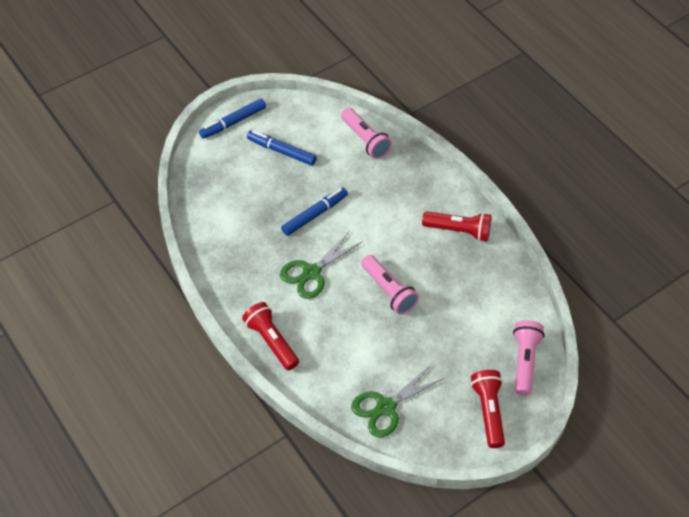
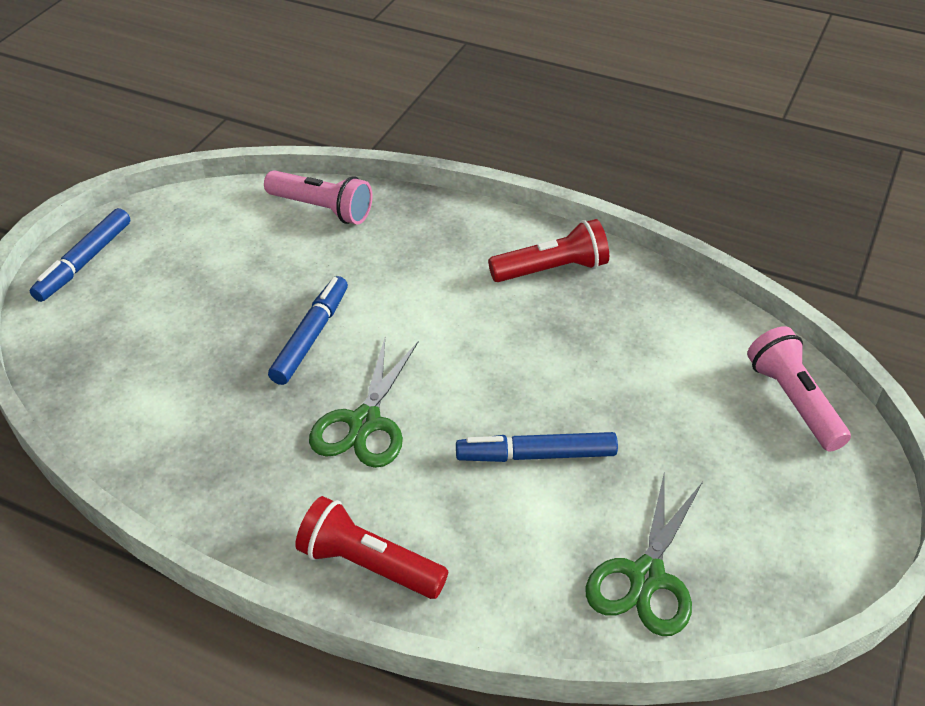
camera: 30 degrees left, 10 degrees down
blue marker [247,130,317,166] -> blue marker moved to [456,432,618,462]
pink flashlight [361,255,419,315] -> none
red flashlight [471,370,505,448] -> none

